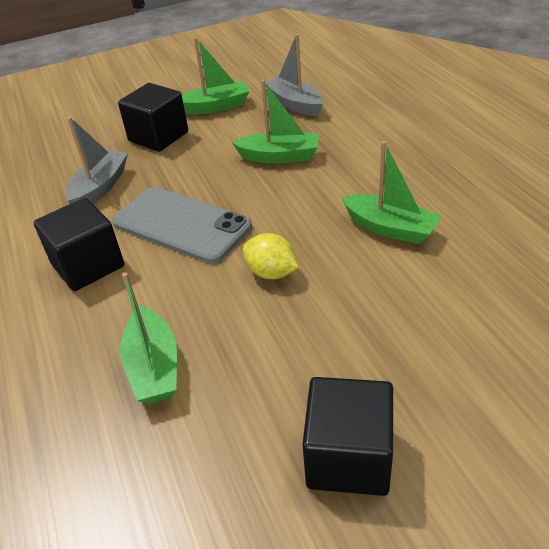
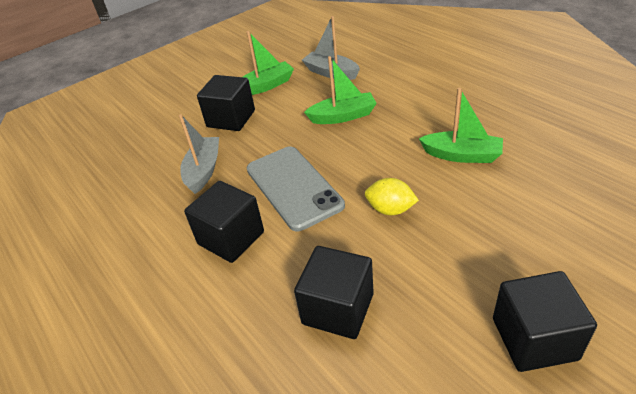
camera: 15 degrees left, 0 degrees up
grey phone [112,187,252,264] -> grey phone turned 45 degrees clockwise [247,146,345,231]
green boat [120,272,177,404] -> black cube [294,246,374,339]

